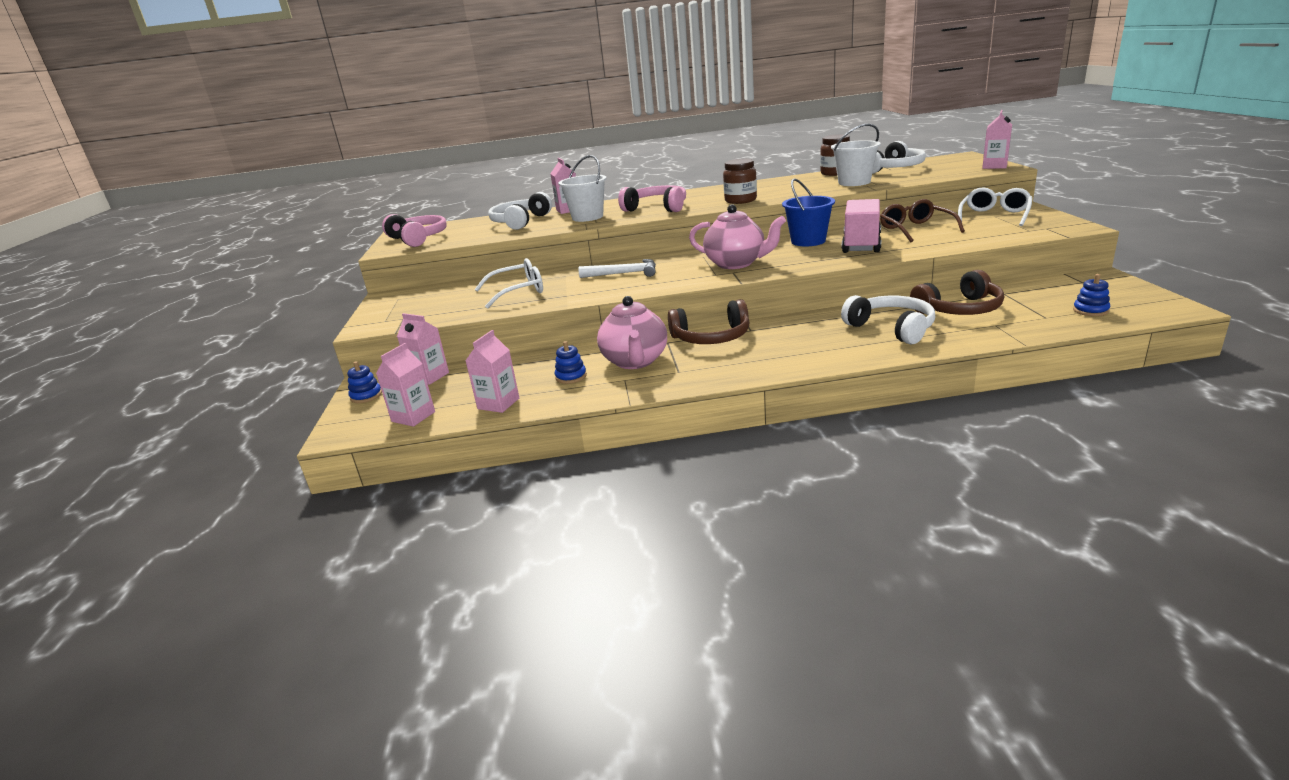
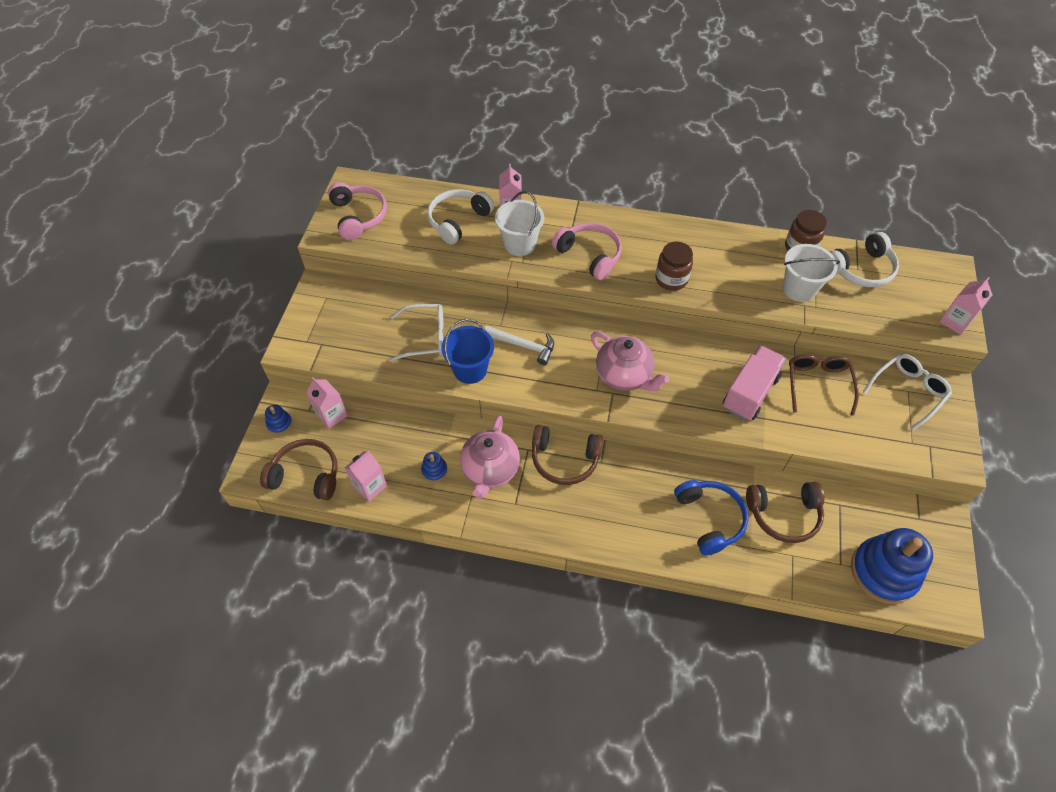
camera: 15 degrees right, 30 degrees up
pink carton [376,343,435,427] -> brown headphones [260,439,338,500]
blue bucket [782,178,835,246] -> blue bucket moved to [441,319,494,384]
white headphones [841,295,935,344] -> blue headphones [674,480,749,555]
blue stacking toy [1073,274,1110,316] -> blue stacking toy [851,528,933,604], size x2.36

